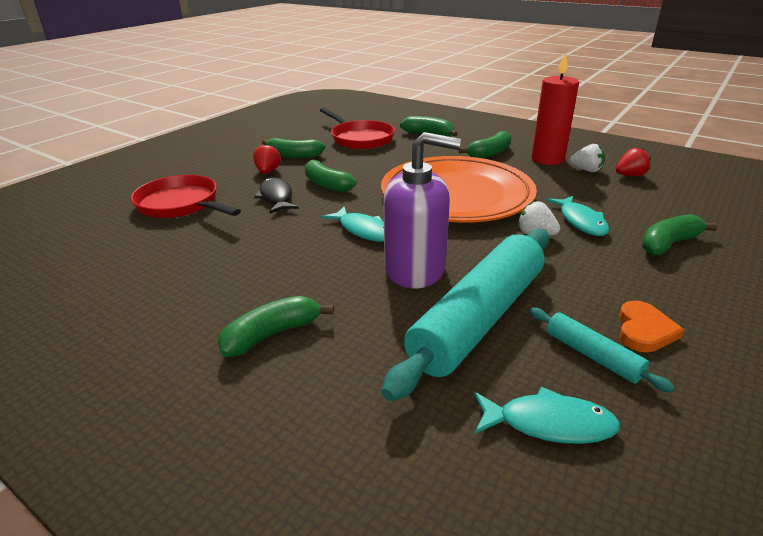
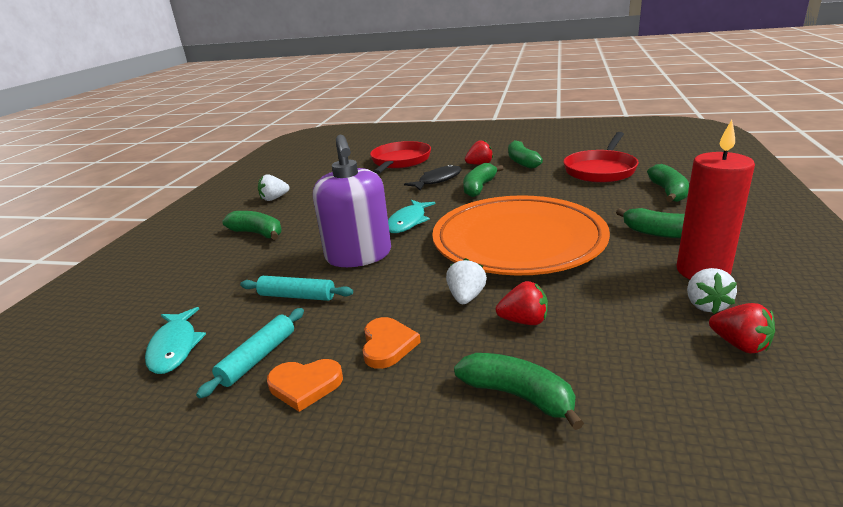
camera: 70 degrees right, 5 degrees down
turquoise rolling pin [382,229,549,401] -> turquoise rolling pin [240,276,353,301], size x0.45
turquoise fish [546,196,609,236] -> red strawberry [496,281,548,325]
none -> white strawberry [258,174,289,201]
none -> orange heart [362,317,421,369]

